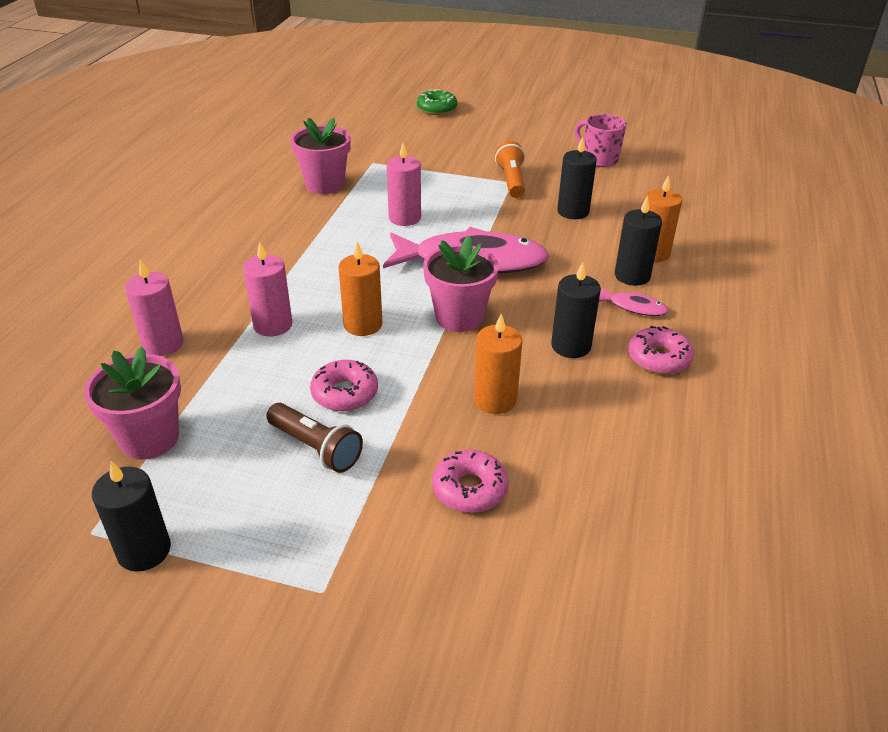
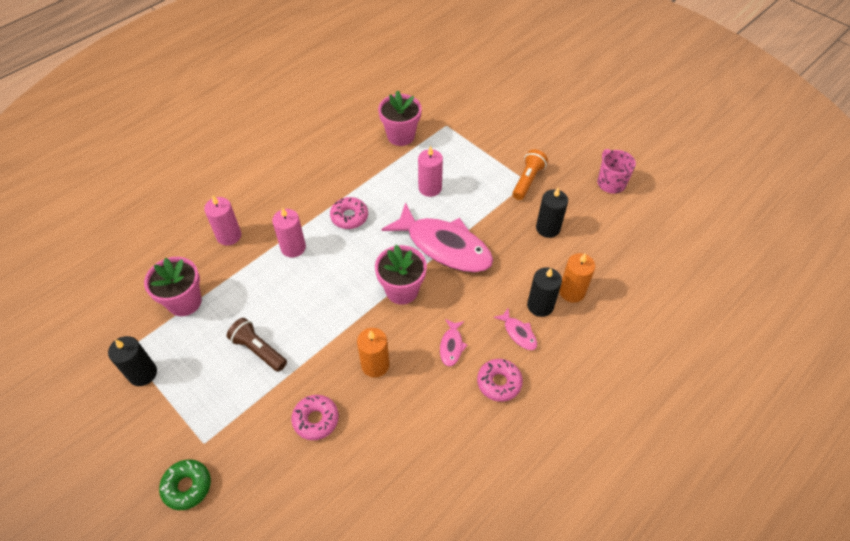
camera: 30 degrees right, 15 degrees up
brown flashlight [266,403,363,473] -> brown flashlight turned 150 degrees clockwise [227,318,287,372]
pink donut [310,360,378,411] -> pink donut moved to [330,197,368,229]
orange candle [338,241,382,336] -> none
green donut [417,89,457,115] -> green donut moved to [159,460,211,510]
black candle [551,262,601,358] -> pink fish [440,319,468,367]

